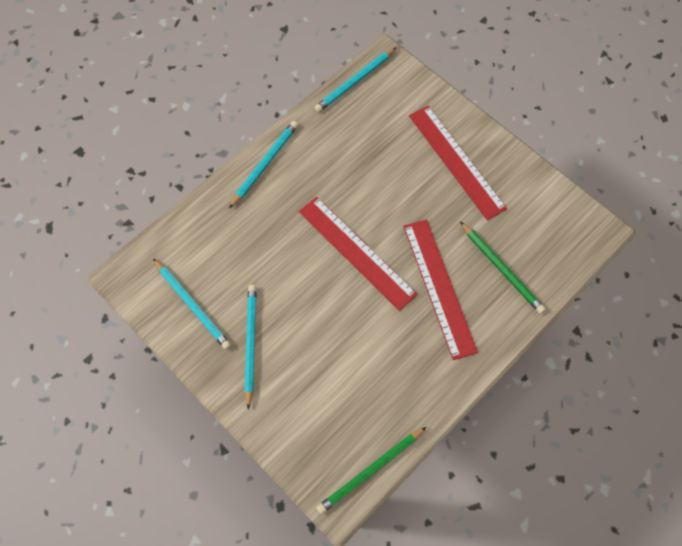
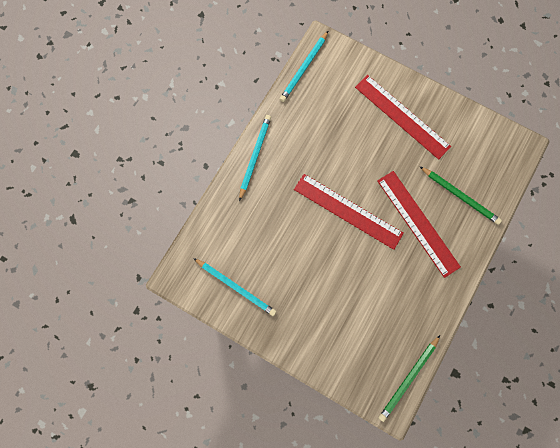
camera: 15 degrees left, 10 degrees up
turquoise pencil [245,285,256,410] -> none

